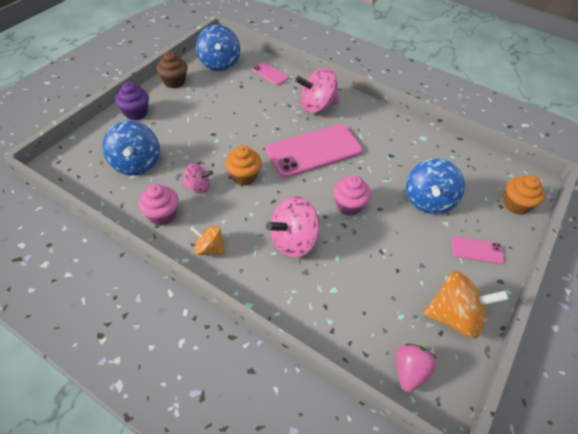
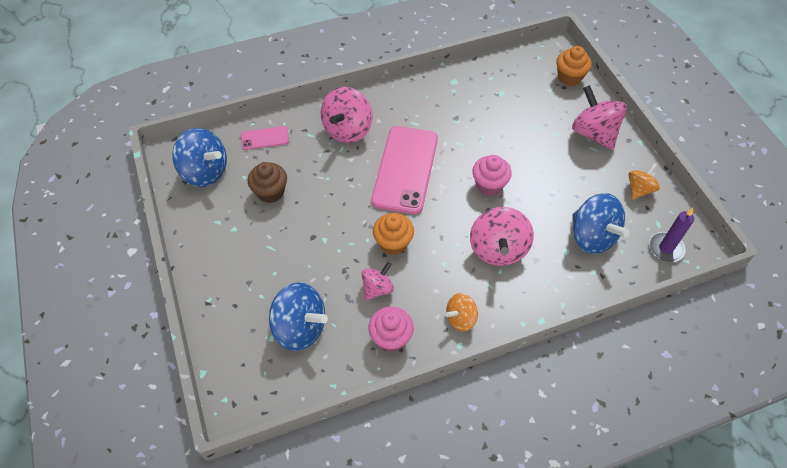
camera: 50 degrees left, 5 degrees up
purple cupcake [115,82,149,121] -> none
brown cupcake [157,51,187,88] -> brown cupcake moved to [248,162,287,203]
pink strawberry [396,344,437,393] -> purple candle [649,208,694,262]
blue spinning top [406,159,465,214] -> blue spinning top moved to [572,193,630,254]
orange spinning top [423,271,508,339] -> orange spinning top [629,163,660,200], size x0.58
pink phone [452,236,504,265] -> pink spinning top [572,85,627,150]

